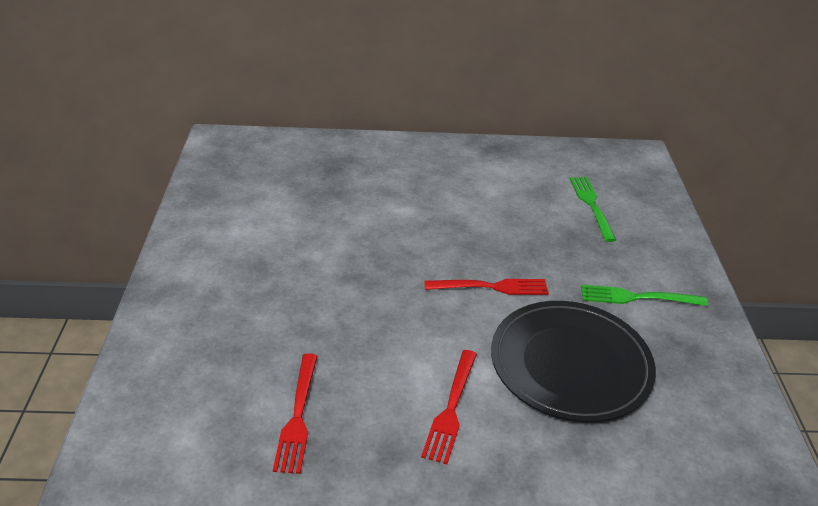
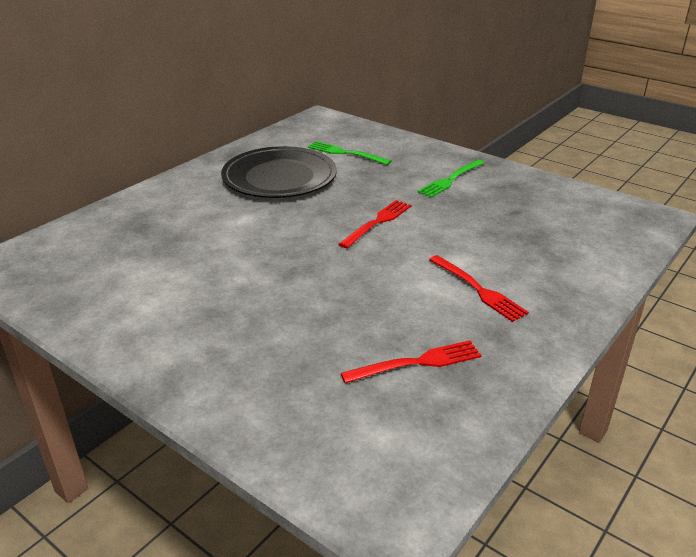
camera: 50 degrees left, 5 degrees down
red fork [273,354,317,474] -> red fork turned 60 degrees counterclockwise [341,340,482,383]
black plate [491,301,656,422] -> black plate moved to [221,146,337,198]

